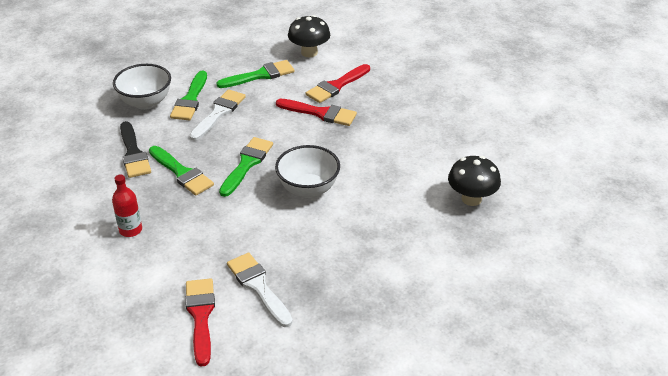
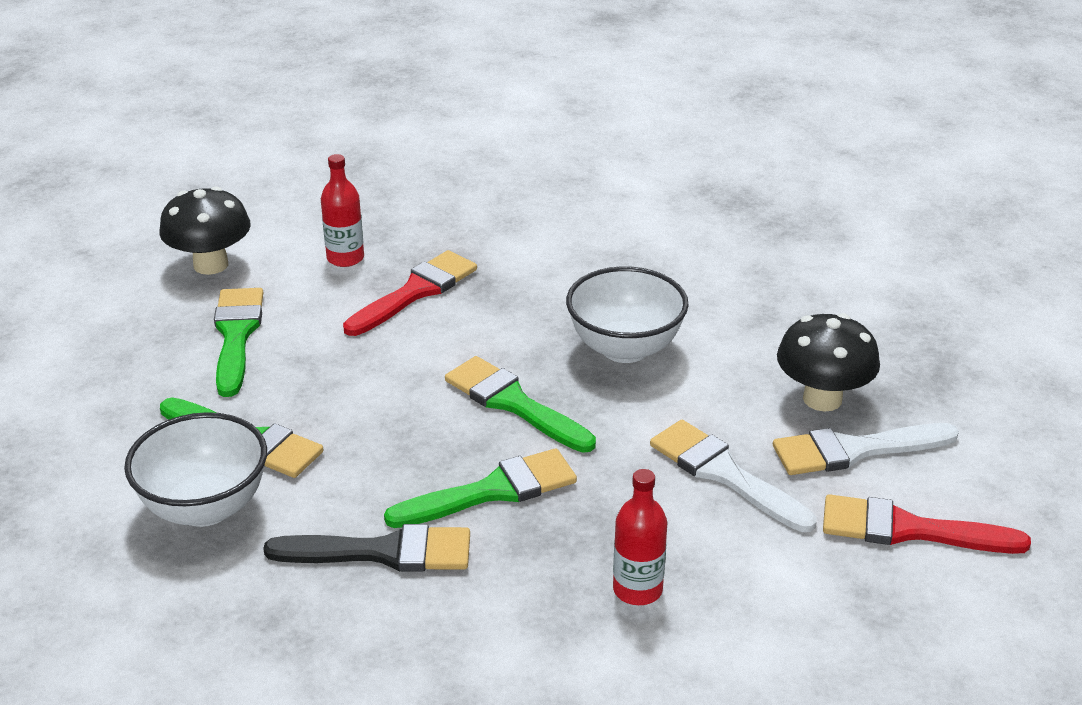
camera: 70 degrees left, 5 degrees down
white brush [190,89,246,141] -> white brush moved to [650,420,817,532]
red brush [306,64,370,103] -> red bottle [321,154,364,267]
black mushroom [448,156,501,206] -> black mushroom moved to [777,313,880,412]

